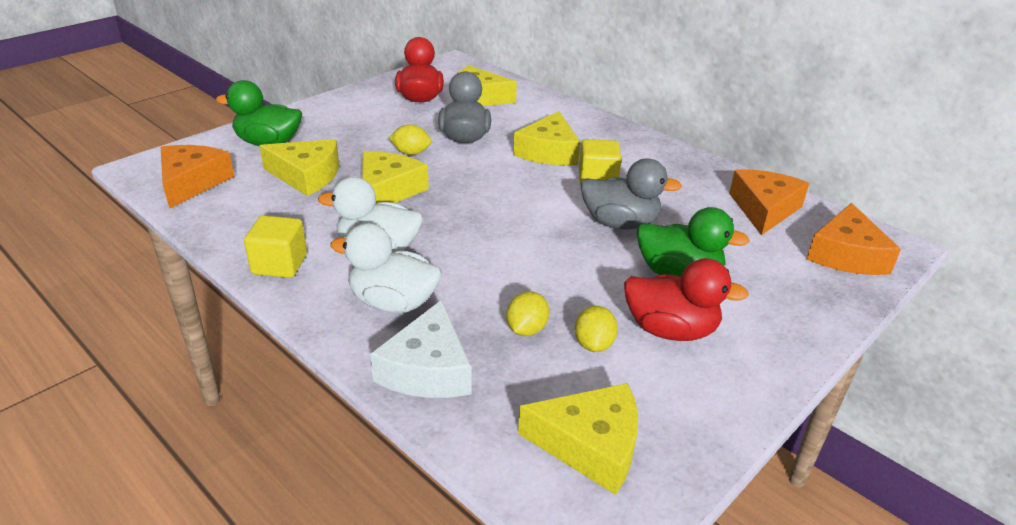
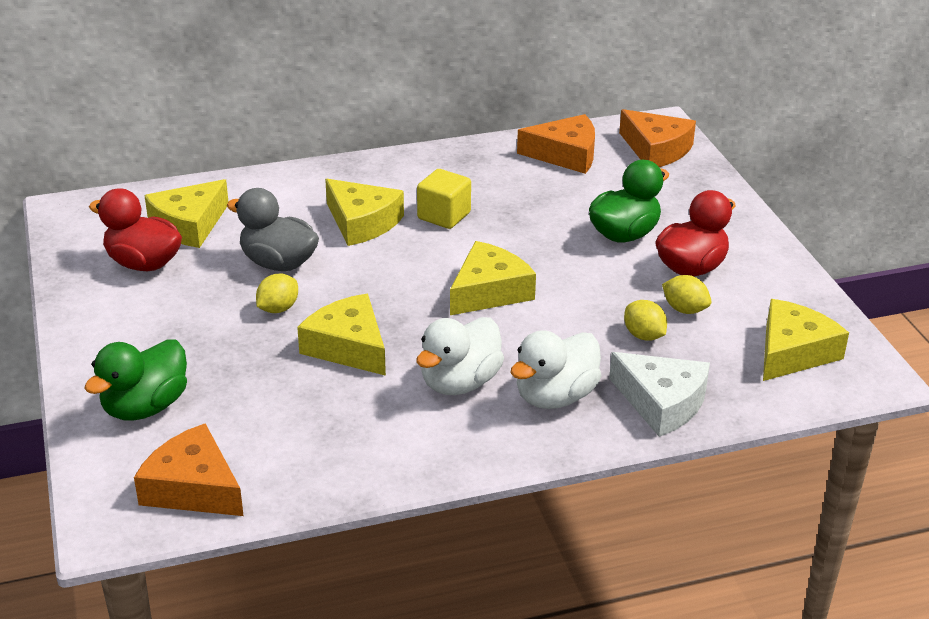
camera: 60 degrees left, 0 degrees up
yellow cube [244,215,307,278] -> none
yellow cheese [259,139,339,196] -> yellow cheese moved to [450,241,536,315]
grey duck [580,158,682,229] -> none
orange cheese [729,170,809,235] -> orange cheese turned 135 degrees clockwise [517,114,595,174]

